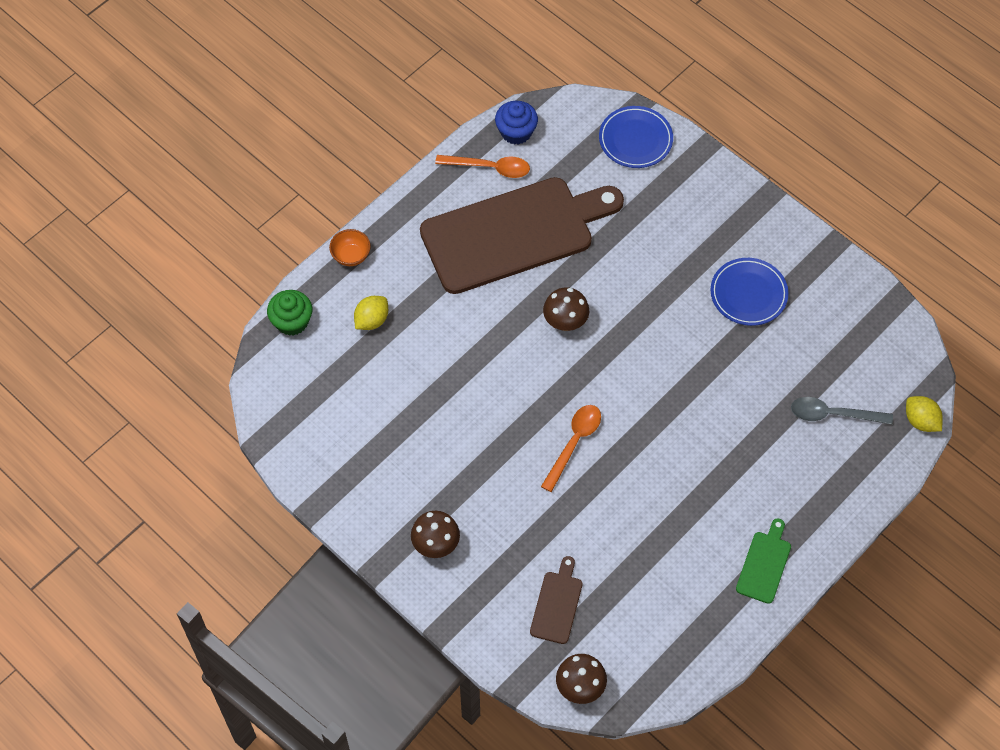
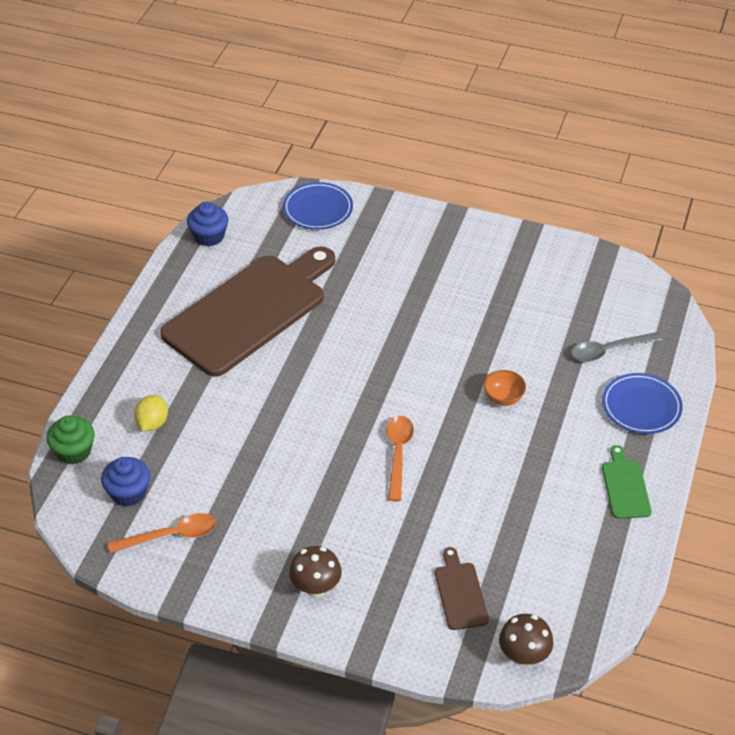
camera: 25 degrees left, 15 degrees down
orange bowl [329,229,371,266] -> orange bowl moved to [484,370,526,406]
orange spoon [435,155,530,178] -> orange spoon moved to [108,513,216,553]
brown mushroom [543,288,589,331] -> none
blue plate [711,258,789,326] -> blue plate moved to [602,373,683,434]
yellow lemon [906,396,943,432] -> none
none -> blue cupcake [101,457,150,507]

